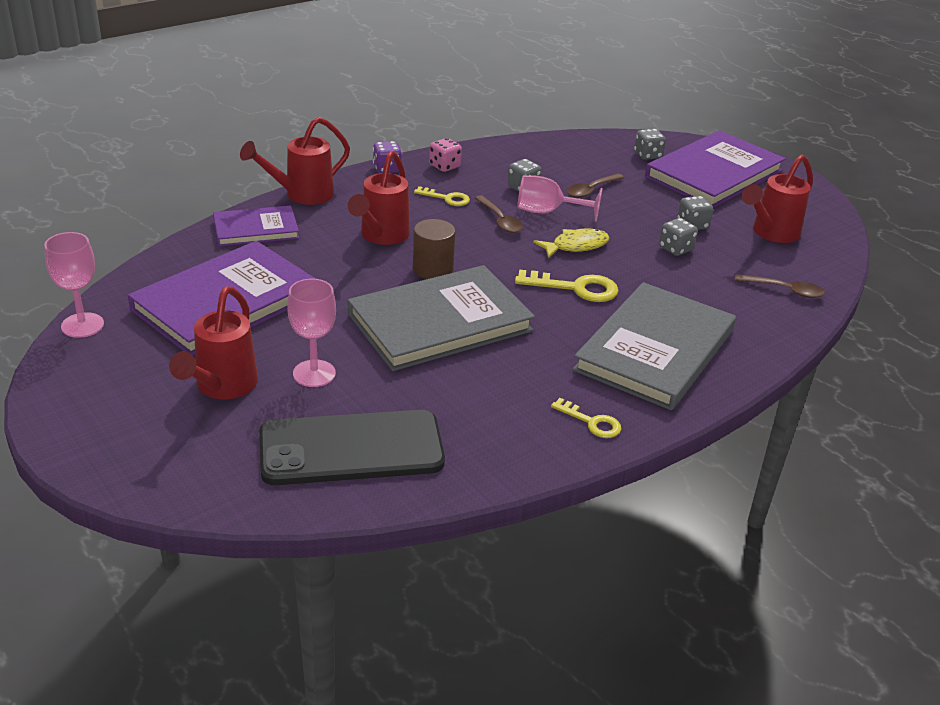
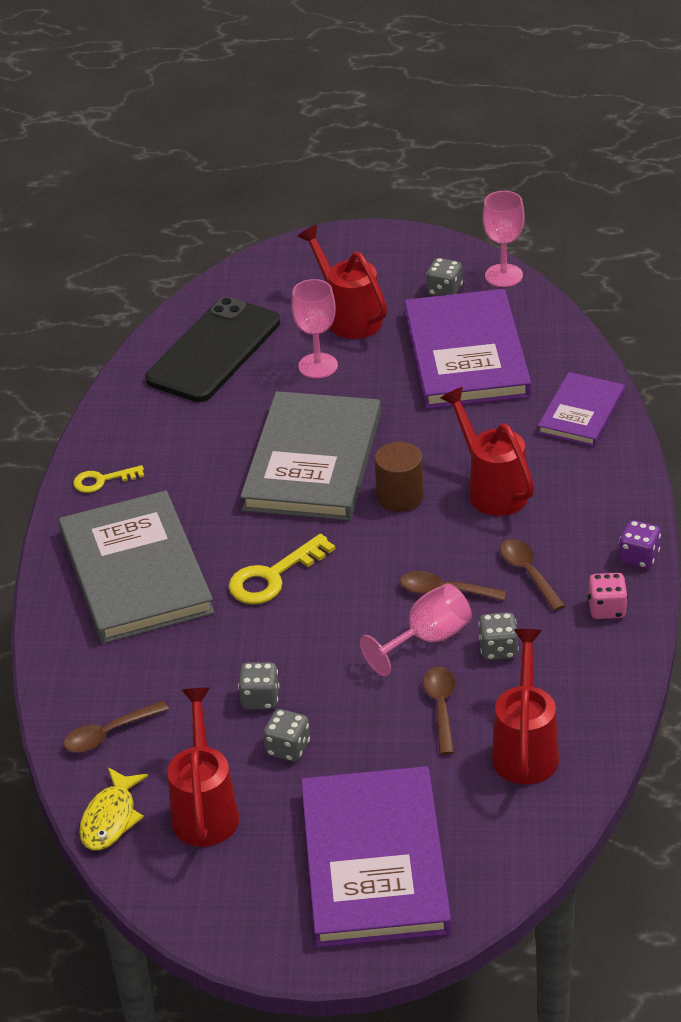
camera: 135 degrees right, 5 degrees up
red watering can [240,117,350,205] -> red watering can moved to [492,629,559,785]
yellow key [414,186,470,206] -> brown spoon [500,539,565,611]
yellow fish [533,228,610,258] -> yellow fish moved to [79,767,148,850]
grey dice [634,129,666,160] -> grey dice moved to [426,258,463,296]

